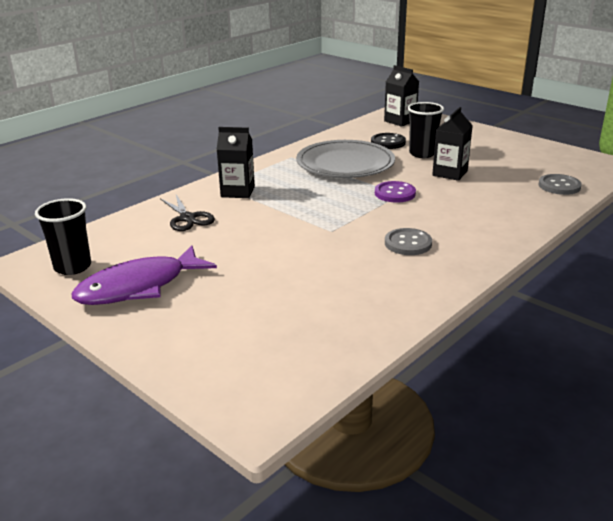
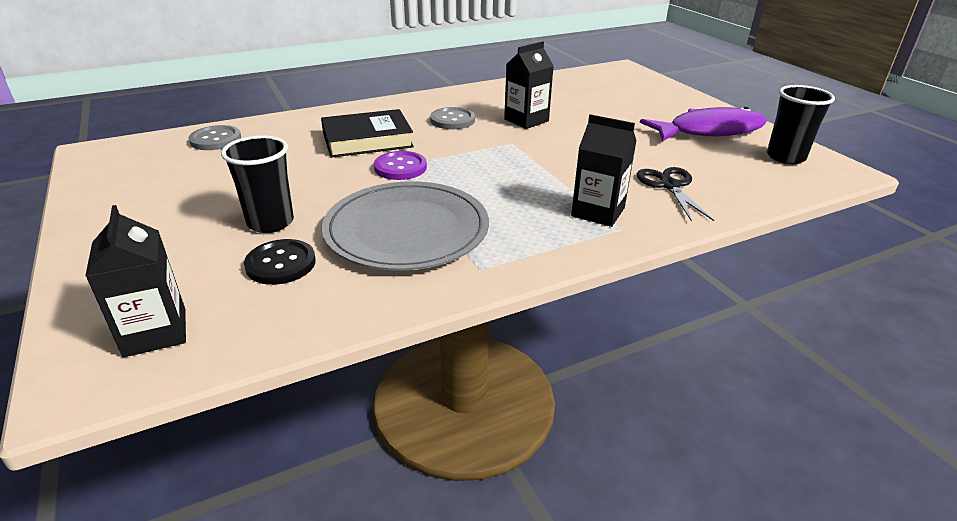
camera: 160 degrees left, 5 degrees up
black carton [432,107,473,181] -> black carton moved to [504,41,554,129]
none -> black book [321,109,414,158]

